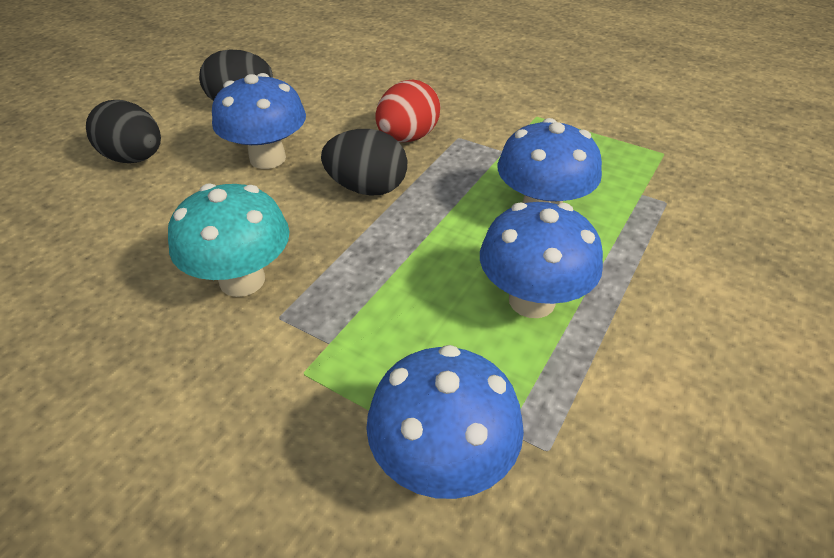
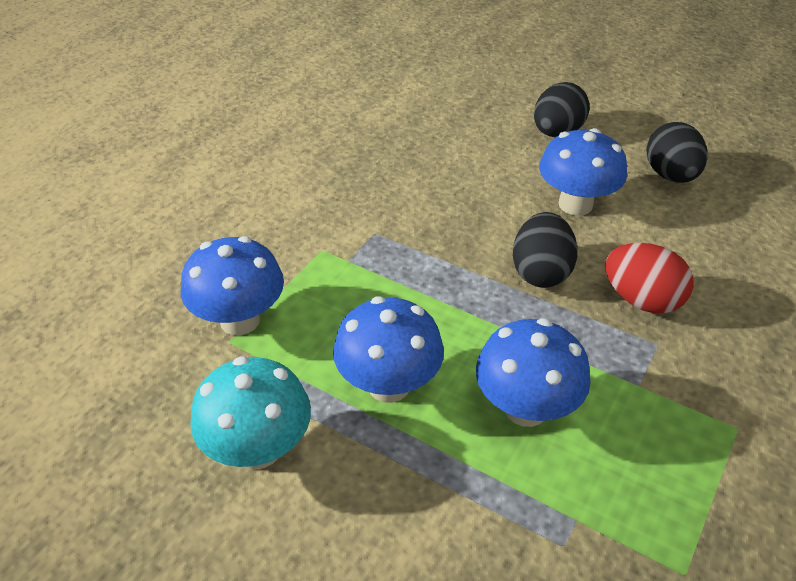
camera: 90 degrees right, 0 degrees up
turquoise mushroom [168,183,289,297] -> turquoise mushroom moved to [190,356,311,469]

